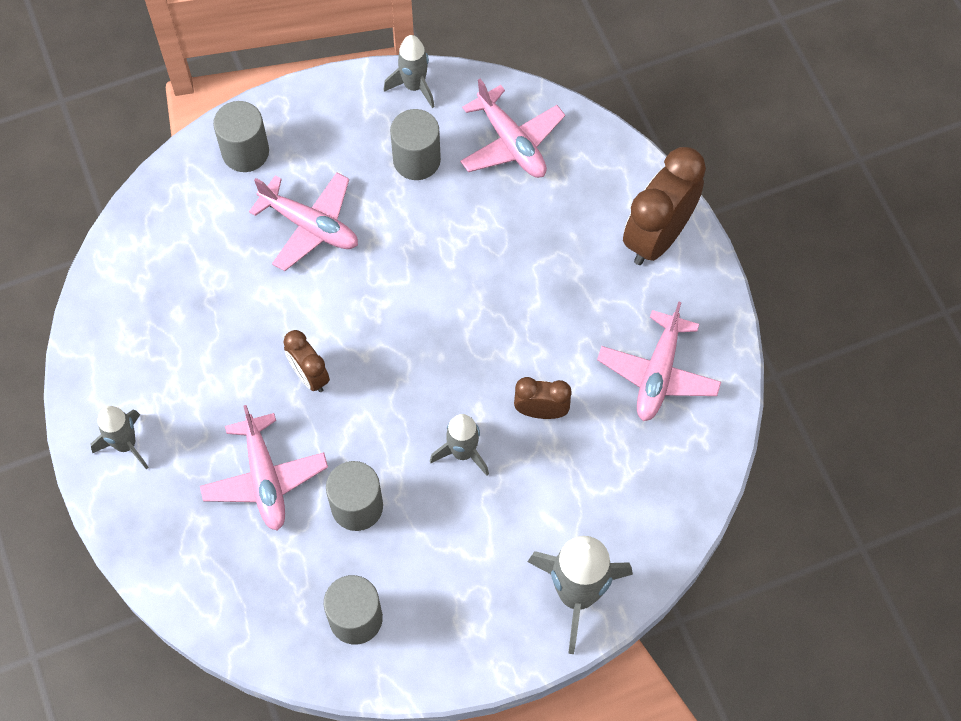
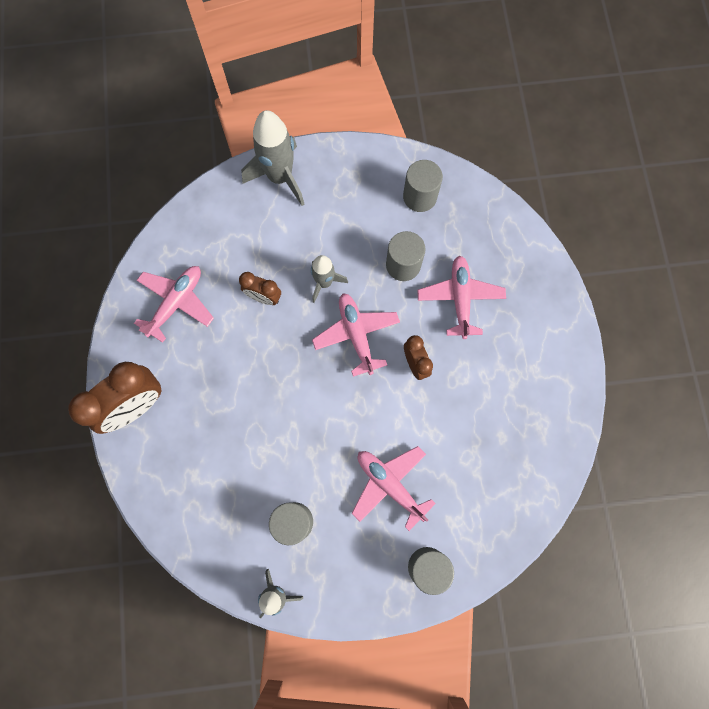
camera: 165 degrees left, 10 degrees up
grey rocket [90,406,149,469] -> none
pink plane [460,79,565,178] -> pink plane moved to [312,293,400,377]

